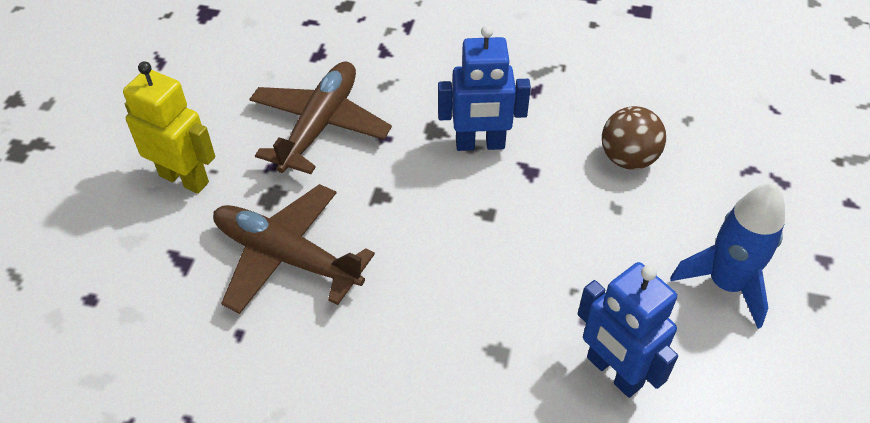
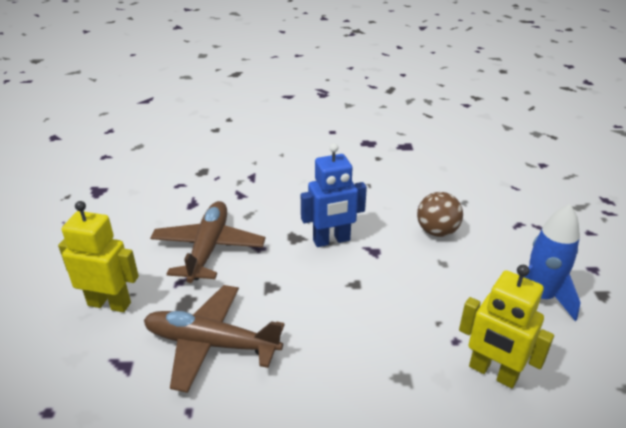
camera: 15 degrees left, 15 degrees down
blue robot [578,262,678,398] -> yellow robot [459,265,554,388]

